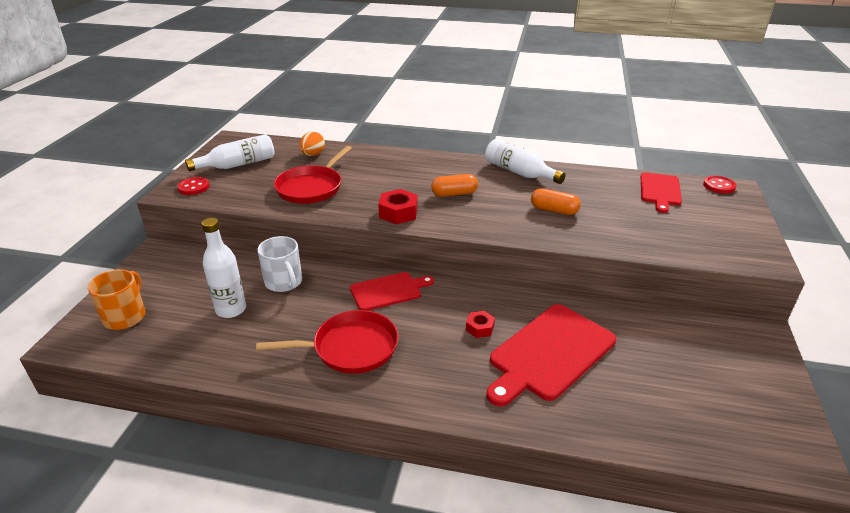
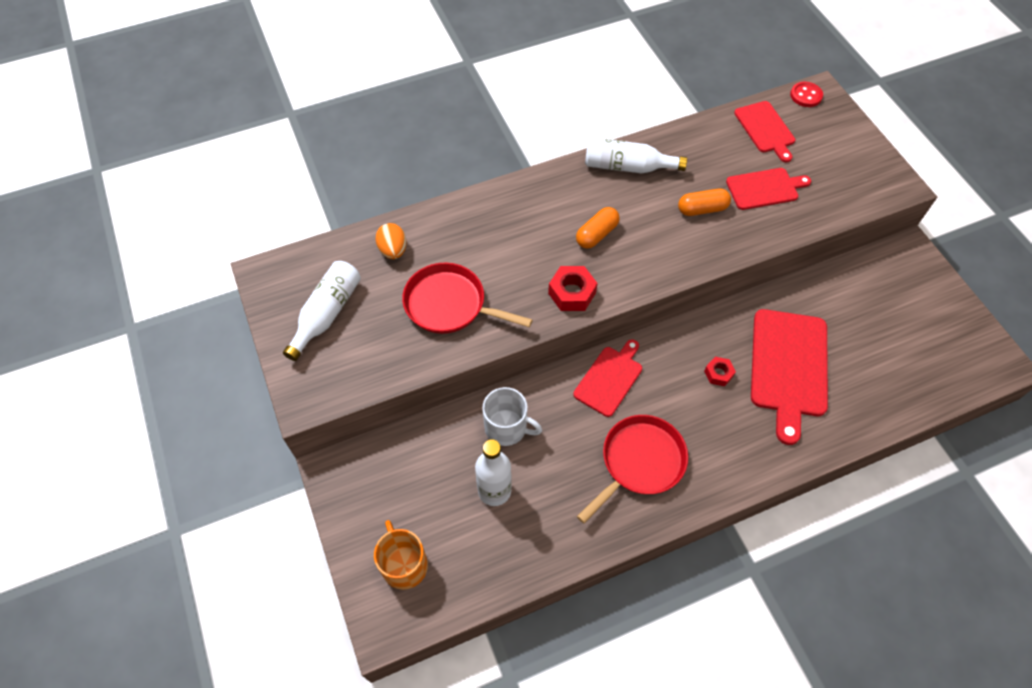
camera: 35 degrees left, 25 degrees up
red button [177,177,210,195] -> none
red pan [274,146,352,204] -> red pan turned 120 degrees clockwise [402,263,533,334]
none -> red cutting board [726,168,811,210]

